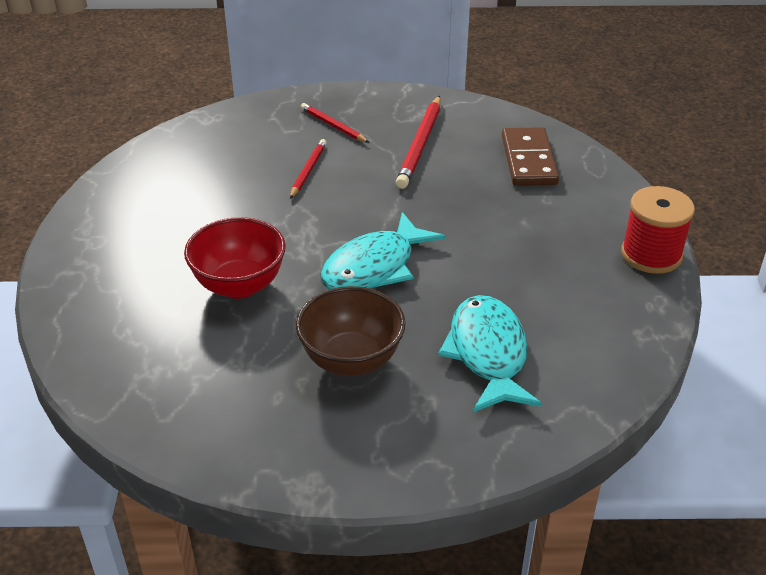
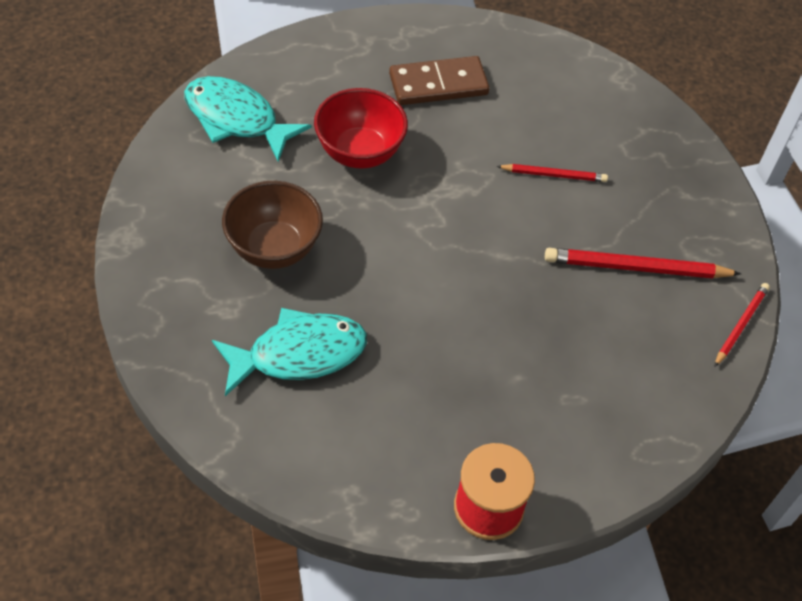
camera: 75 degrees right, 15 degrees up
red pencil [301,103,369,143] -> red pencil moved to [714,283,770,367]
turquoise fish [320,212,445,290] -> turquoise fish moved to [184,76,312,162]
brown domino [502,127,559,186] -> brown domino moved to [389,56,490,105]

